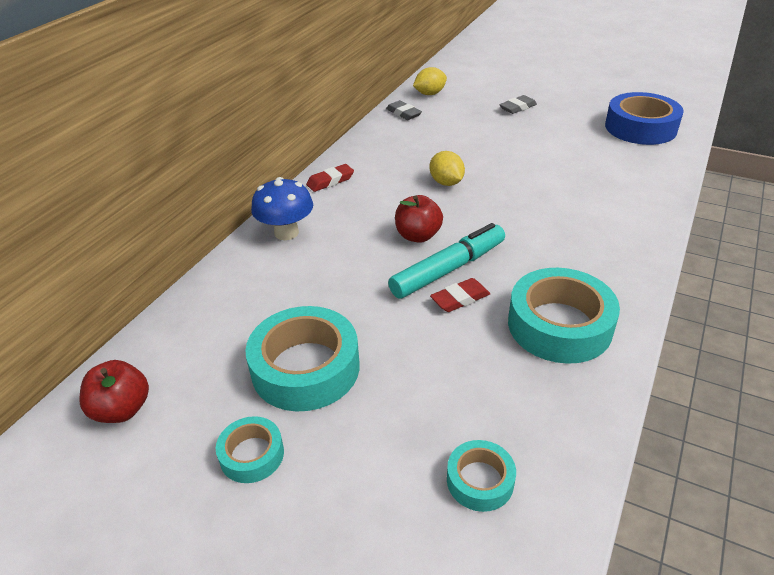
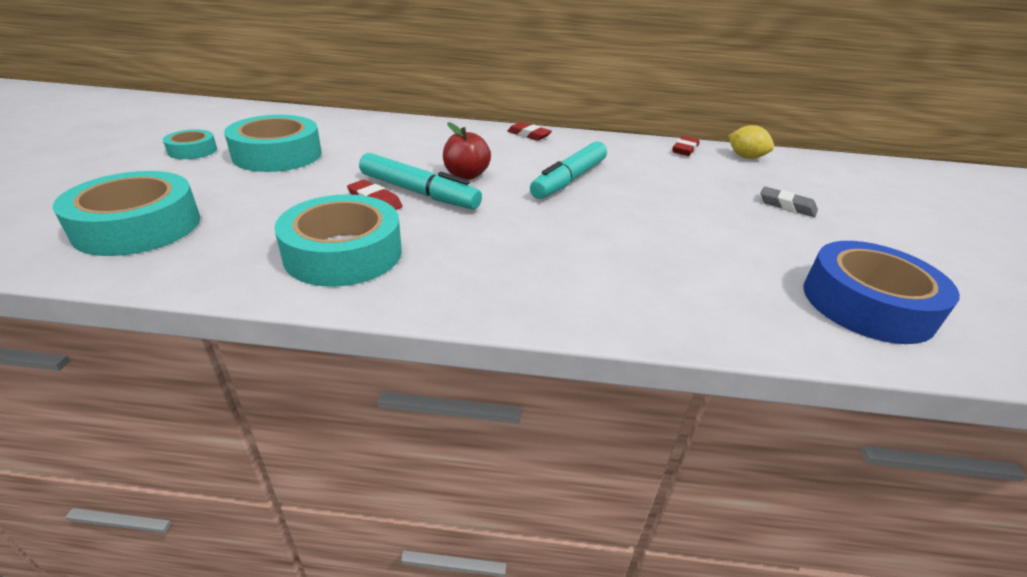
camera: 65 degrees right, 5 degrees down
red apple [79,360,149,423] -> none
blue mushroom [251,177,313,240] -> none
grey eraser [386,100,422,120] -> red eraser [673,136,699,156]
yellow lemon [429,151,465,186] -> turquoise marker [530,141,607,199]
turquoise tape [447,440,516,512] -> turquoise tape [53,171,200,256], size x1.92

